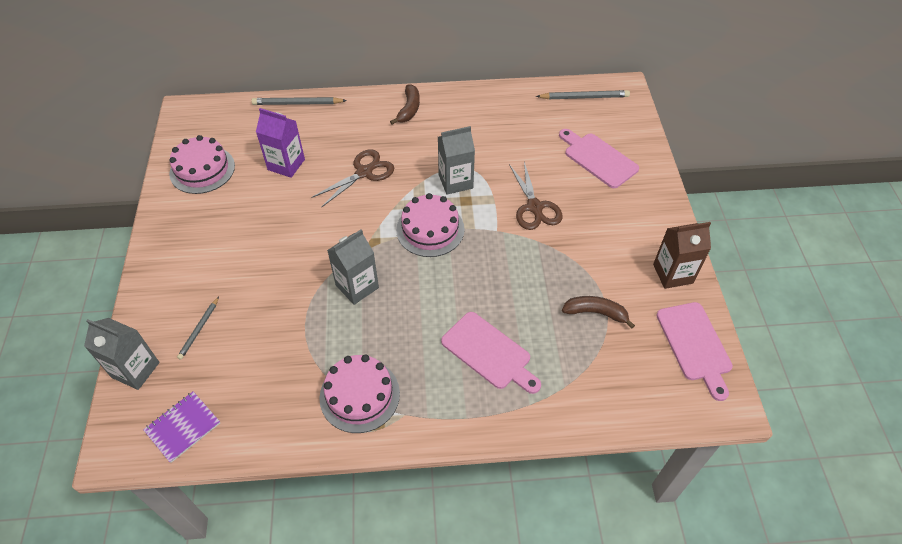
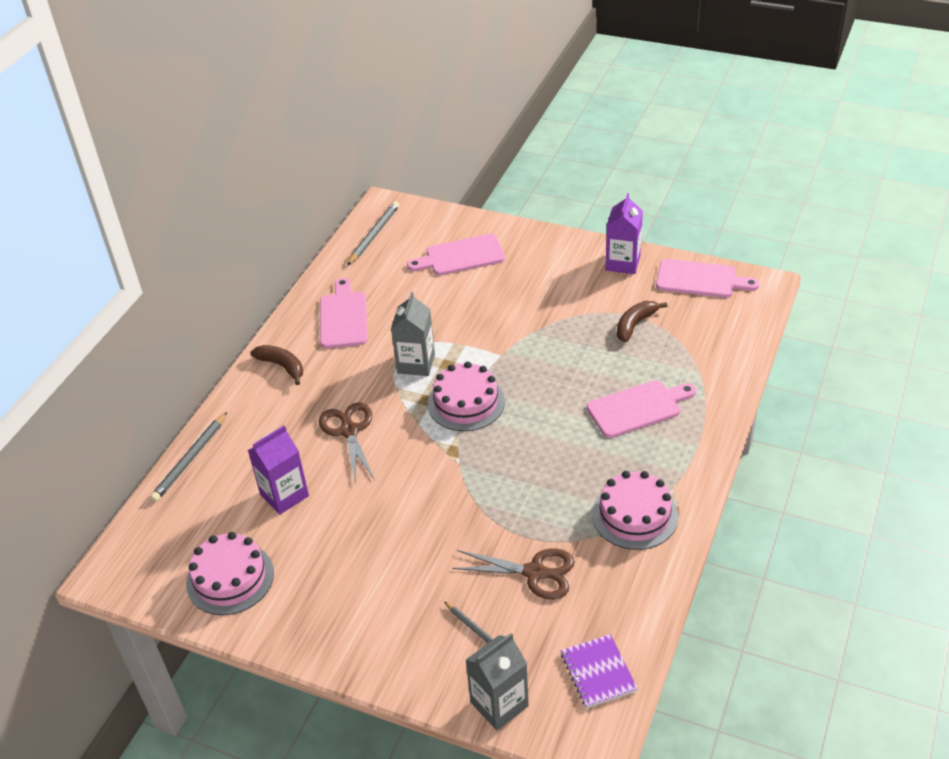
camera: 60 degrees left, 10 degrees down
grey carton [327,229,379,305] -> none
brown scissors [509,162,563,230] -> brown scissors moved to [452,548,575,600]
brown carton [653,222,711,289] -> purple carton [606,193,643,274]
none -> pink cutting board [320,278,368,348]

